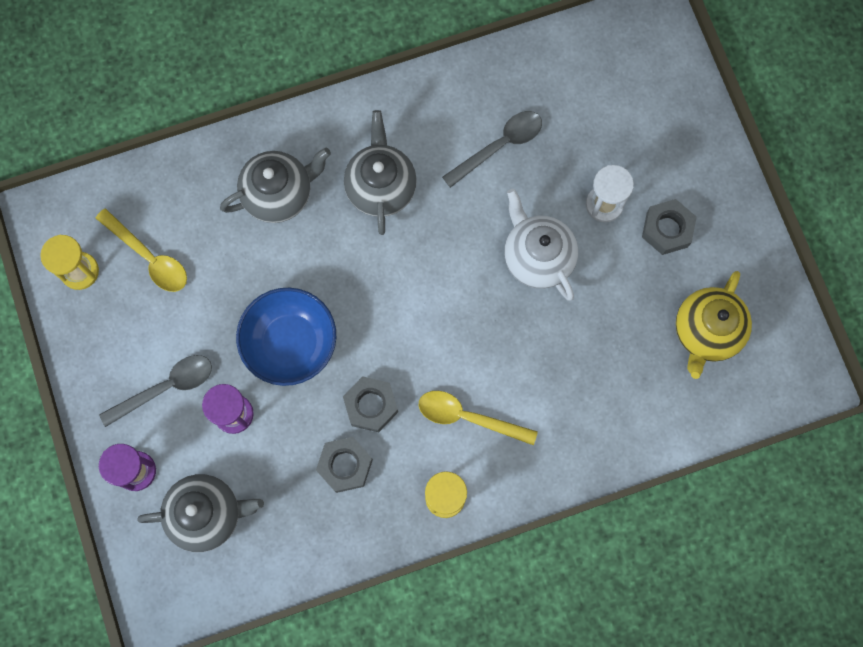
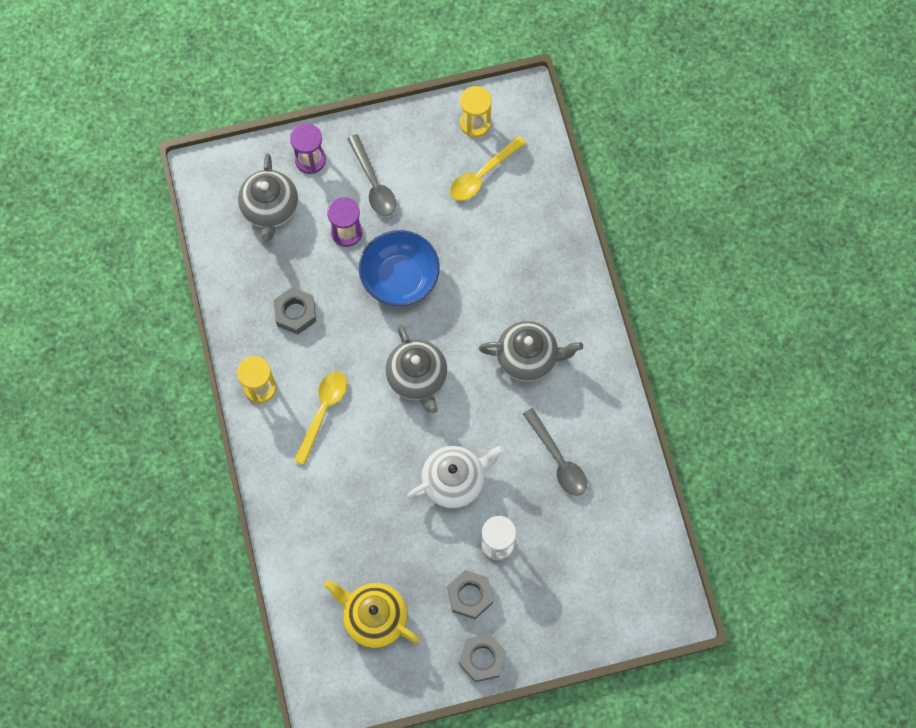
camera: 95 degrees right, 5 degrees down
grey teapot [220,148,331,223] -> grey teapot moved to [386,325,447,413]
grey nut [343,376,398,432] -> grey nut moved to [459,634,506,682]

